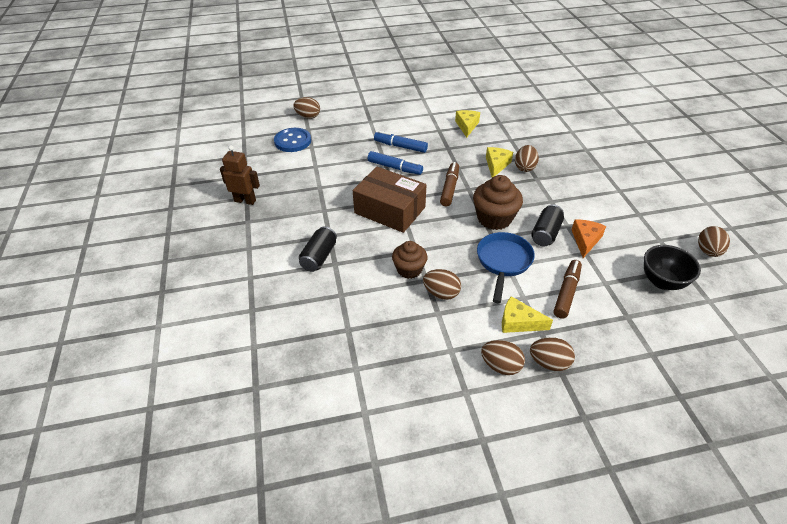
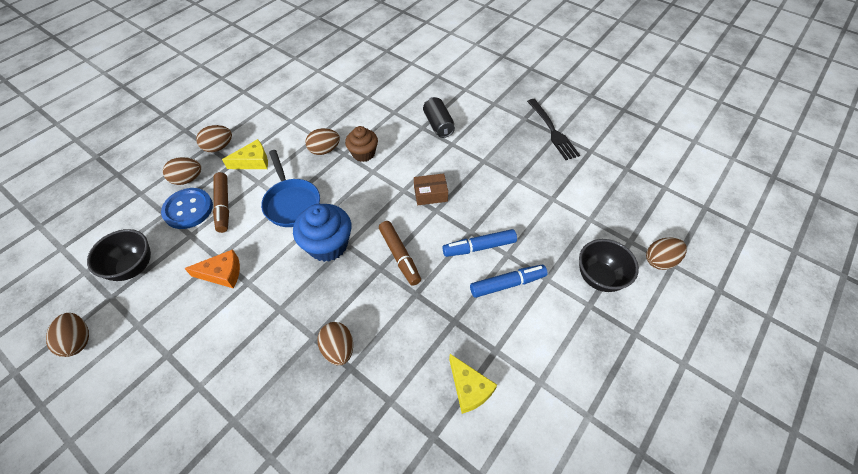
camera: 140 degrees right, 10 degrees up
brown robot [220,145,260,205] -> black fork [527,99,580,160]
blue button [274,128,311,152] -> blue button moved to [161,188,213,229]
brown box [353,167,426,233] -> brown box [414,173,448,205], size x0.49
brown cupcake [473,175,523,230] -> blue cupcake [293,204,351,262]
brown egg [481,340,525,375] -> brown egg moved to [163,157,201,185]
yellow cheese [486,147,513,178] -> none
black can [531,205,564,247] -> none
orange cheese [571,220,606,258] -> orange cheese turned 75 degrees counterclockwise [184,249,240,288]
none -> black bowl [579,239,639,292]

